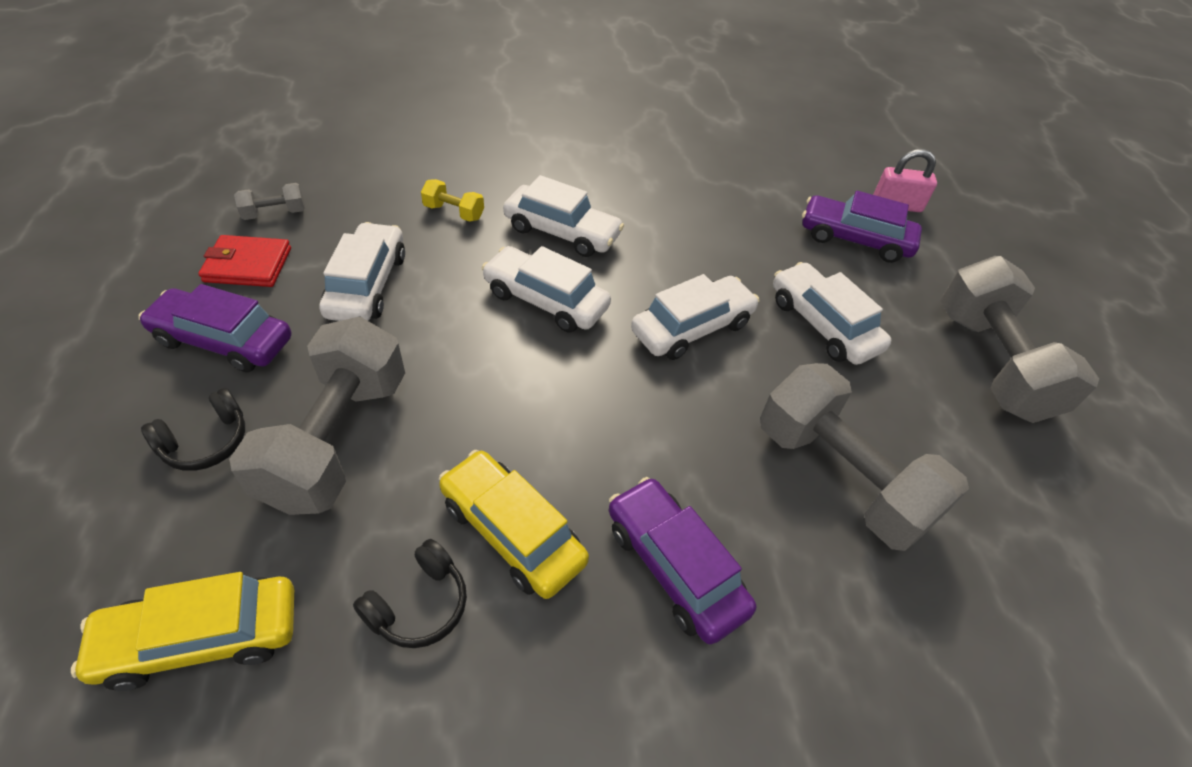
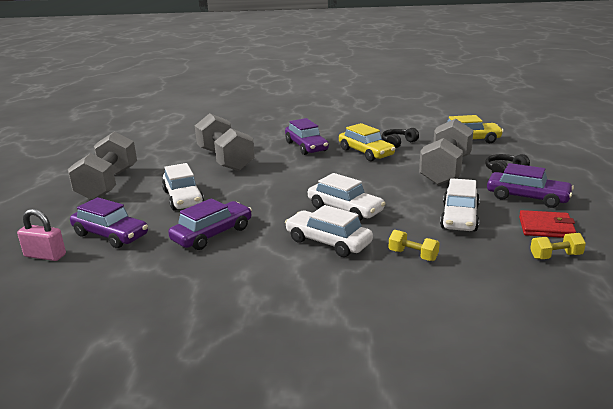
camera: 165 degrees left, 25 degrees down
grey dumbbell [234,183,305,220] -> yellow dumbbell [530,233,586,259]
white car [631,274,759,360] -> none
none -> purple car [168,198,252,250]

